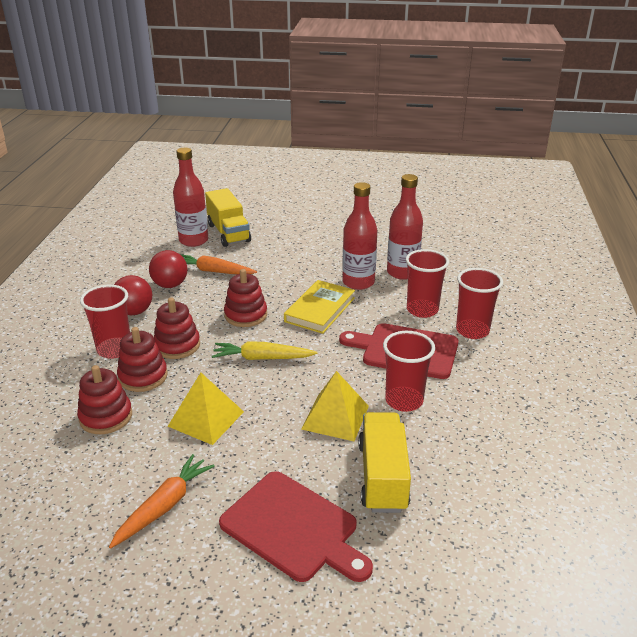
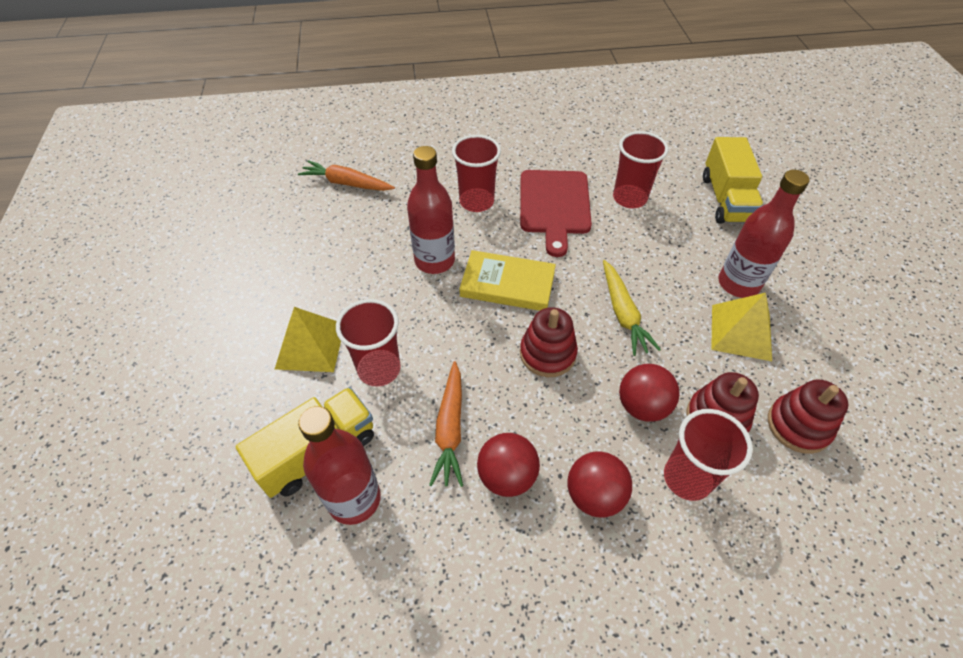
camera: 105 degrees left, 20 degrees up
orange carrot [109,454,214,549] -> orange carrot moved to [298,160,395,191]
red stacking toy [154,298,200,359] -> red ball [619,364,680,422]
red cutting board [219,471,373,582] -> none
yellow pyramid [301,371,369,441] -> yellow pyramid moved to [275,307,341,372]
yellow truck [358,412,411,513] -> yellow truck turned 75 degrees counterclockwise [703,137,763,224]
red bottle [387,174,423,280] -> red bottle moved to [718,170,810,298]
red cup [456,268,503,339] -> red cup moved to [336,299,401,387]

